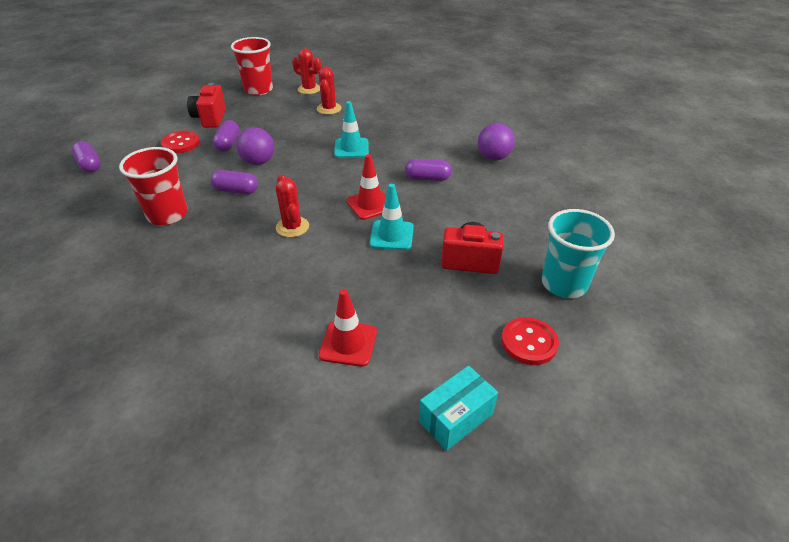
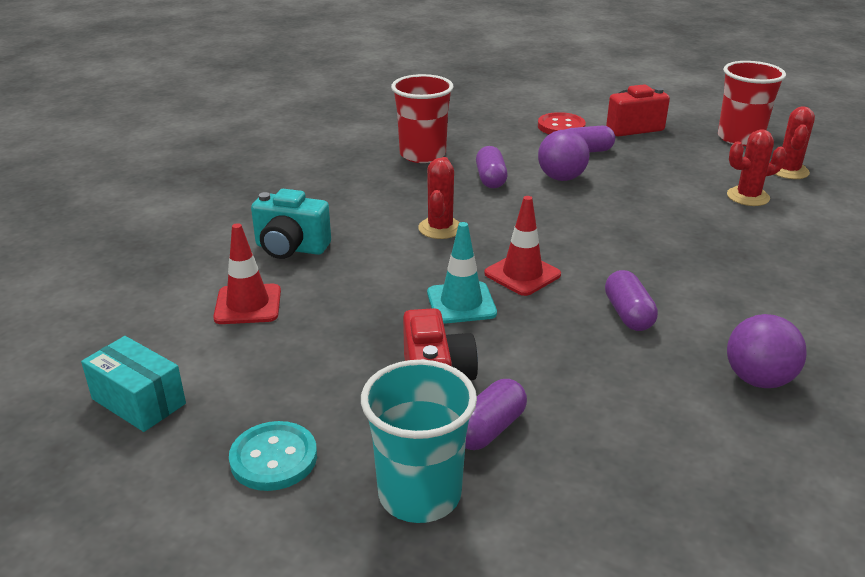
camera: 75 degrees right, 10 degrees down
purple capsule [72,141,101,172] -> purple capsule moved to [465,379,527,450]
red cactus [276,175,309,237] -> red cactus turned 45 degrees counterclockwise [418,157,460,239]
turquoise traffic cone [334,101,369,158] -> none
red button [501,317,559,365] -> turquoise button [229,421,317,491]
none -> turquoise camera [251,189,331,259]

